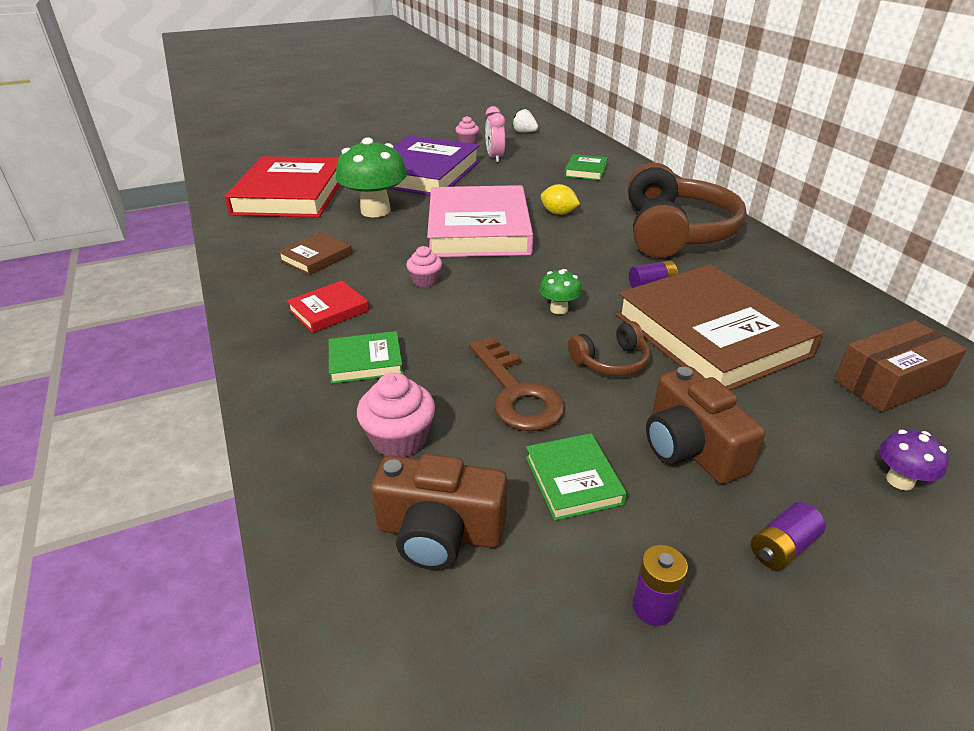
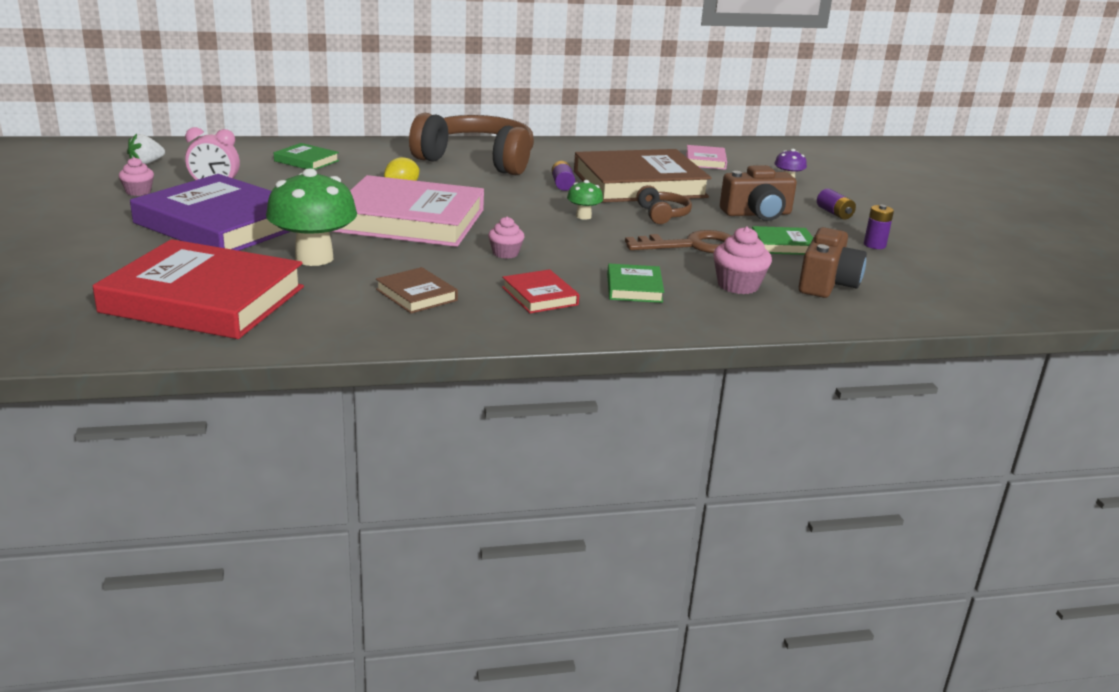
camera: 80 degrees left, 10 degrees down
brown box [834,320,967,412] -> pink book [686,145,727,170]

